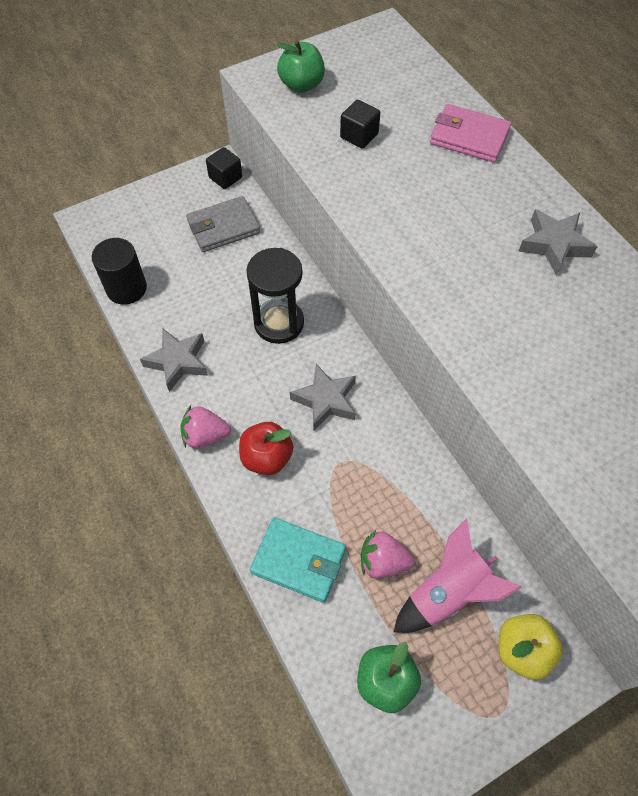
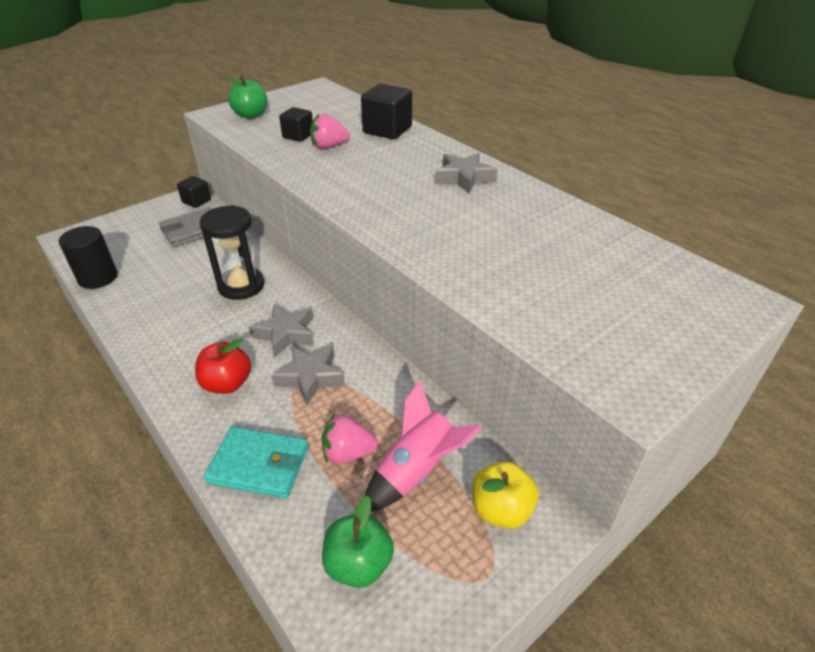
camera: 10 degrees left, 20 degrees down
grey star [140,329,208,392] -> grey star moved to [272,346,345,405]
pink strawberry [180,405,231,449] -> pink strawberry moved to [310,114,350,149]
pink wallet [430,104,511,163] -> black cube [361,84,412,139]

